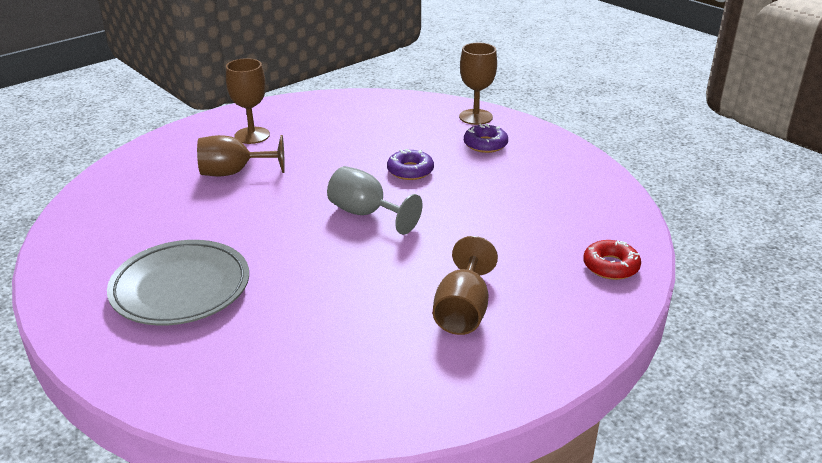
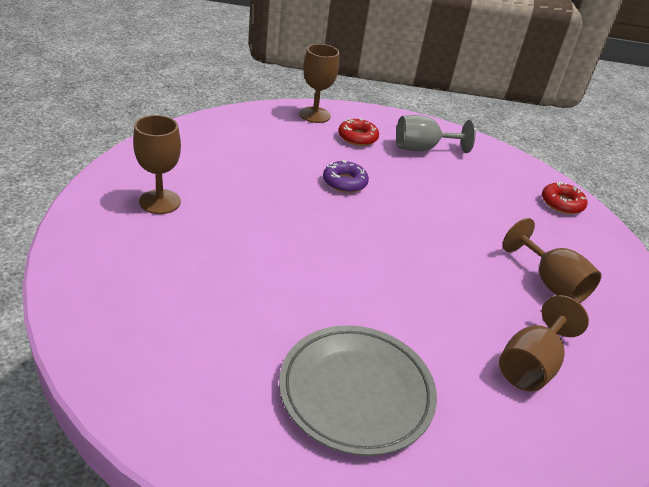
camera: 50 degrees left, 5 degrees up
brown goblet [197,135,285,176] -> brown goblet moved to [499,295,589,392]
grey goblet [327,166,423,235] -> grey goblet moved to [396,115,476,153]
purple donut [464,124,508,153] -> red donut [338,118,379,146]

